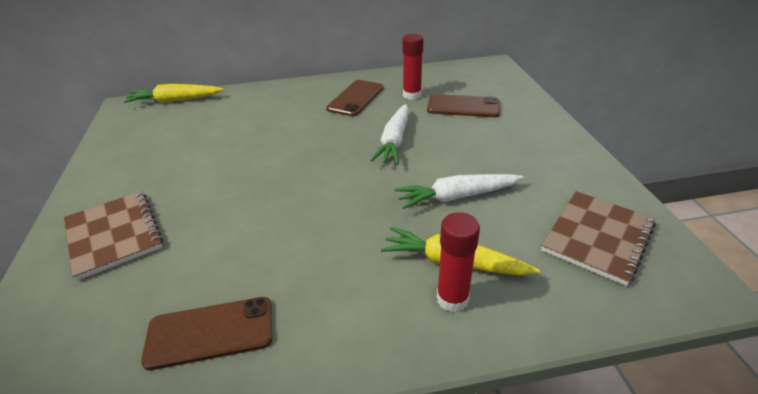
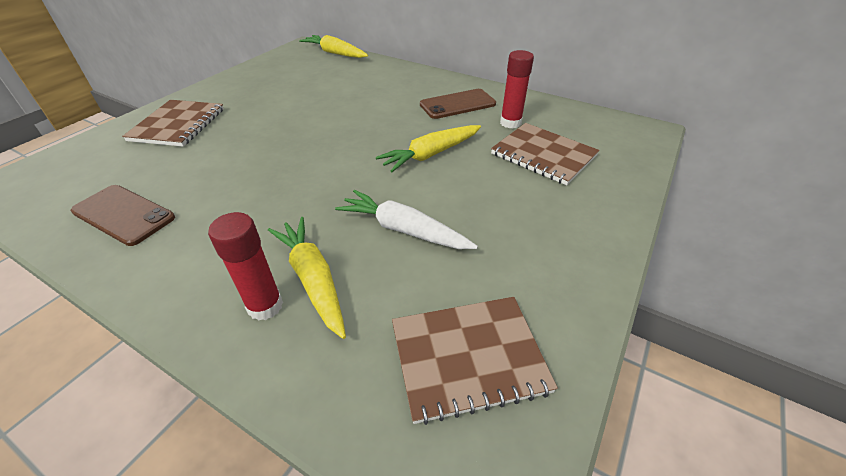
camera: 40 degrees right, 5 degrees up
white carrot [370,104,409,164] -> yellow carrot [376,125,481,172]
brown phone [427,94,500,117] -> brown notebook [491,123,600,185]

